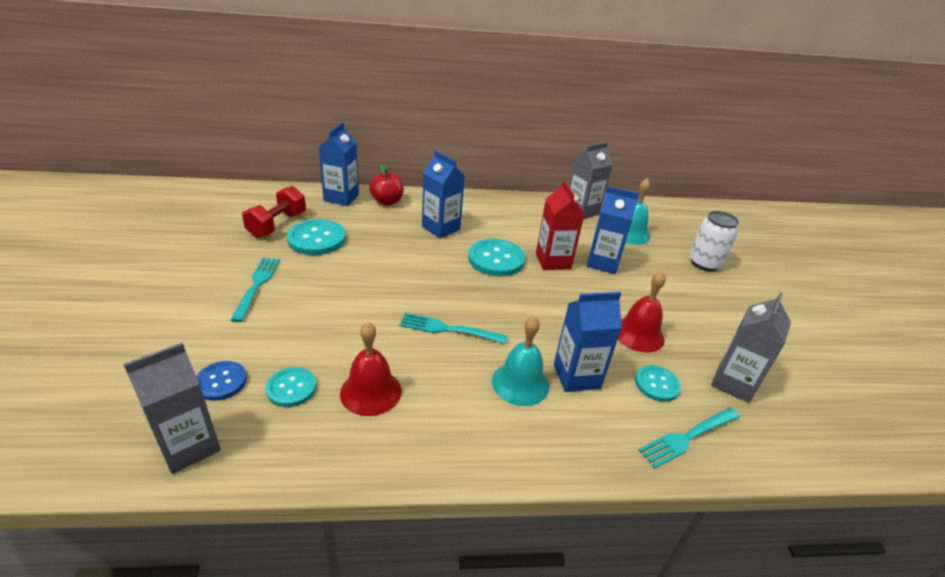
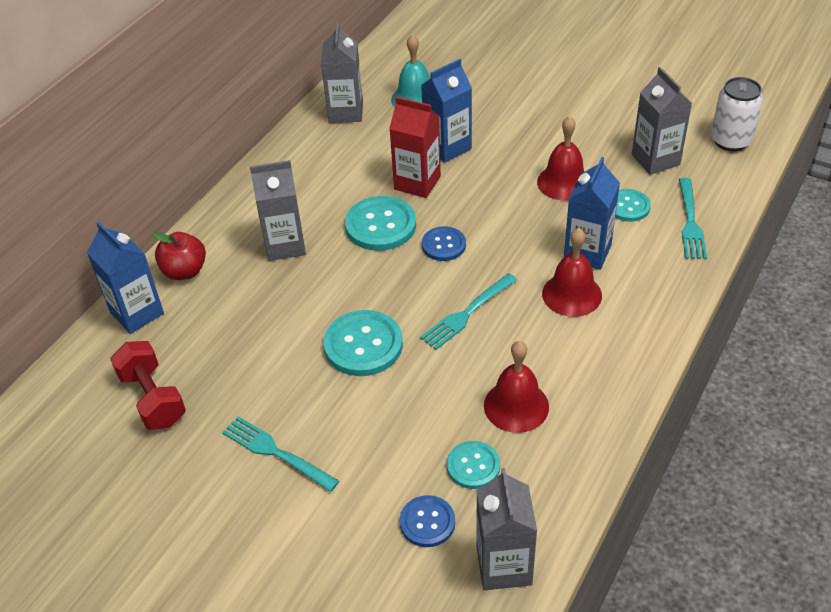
camera: 50 degrees left, 10 degrees up
turquoise button [287,219,346,255] -> turquoise button moved to [323,310,403,376]
blue carton [422,150,465,238] -> grey carton [250,160,306,261]
turquoise bell [492,316,549,406] -> red bell [542,228,602,317]
white can [690,211,739,271] -> white can moved to [711,77,763,151]
none -> blue button [422,226,466,261]

